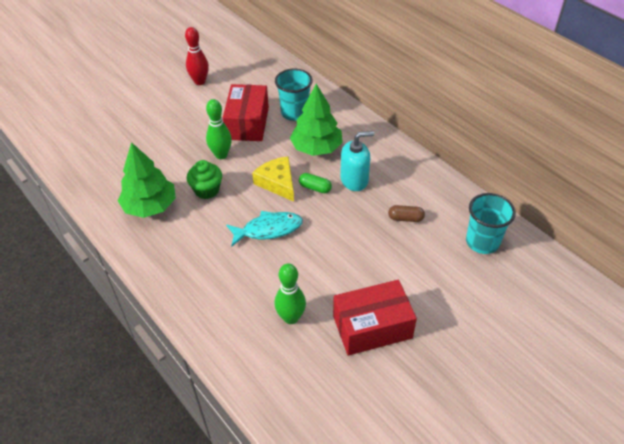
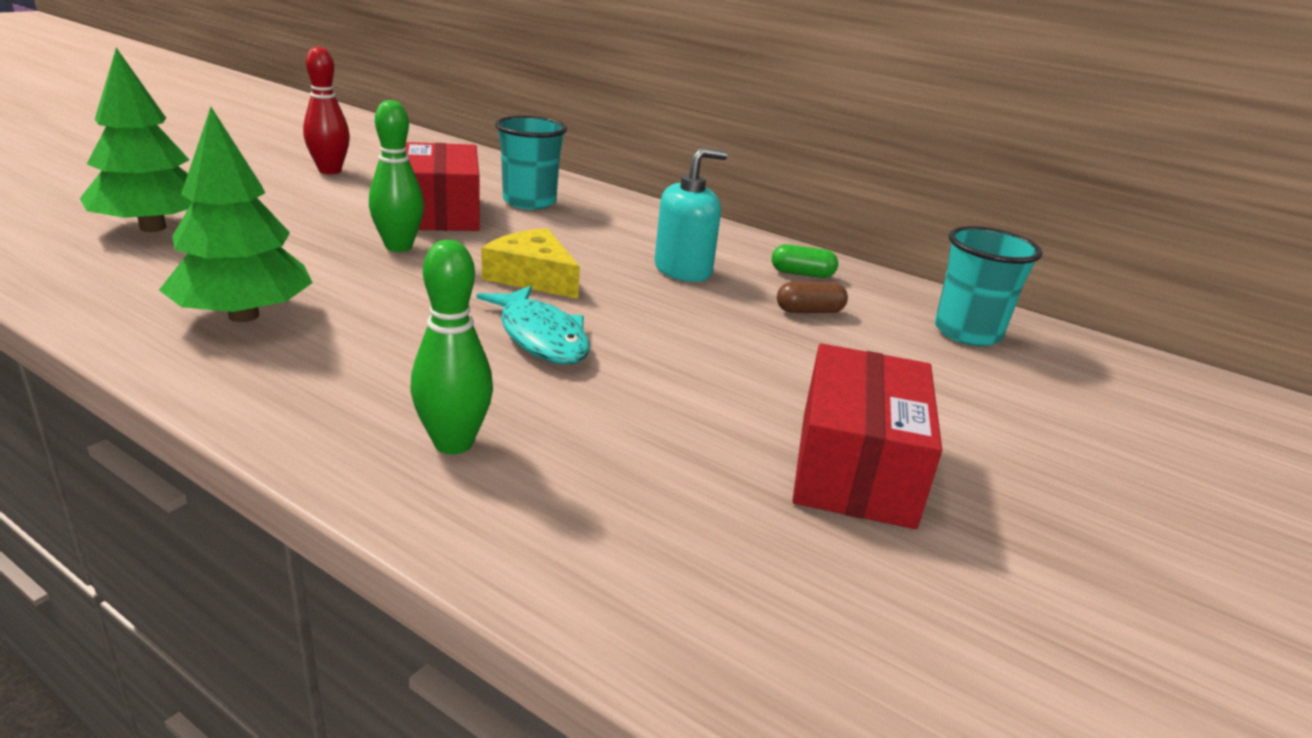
camera: 20 degrees left, 20 degrees down
green cupcake [187,160,222,199] -> none
turquoise fish [226,211,303,247] -> turquoise fish turned 90 degrees clockwise [476,286,590,365]
green bowling pin [274,263,306,324] -> green bowling pin moved to [410,240,493,454]
green tree [290,84,343,156] -> green tree moved to [80,48,193,232]
green capsule [299,173,332,193] -> green capsule moved to [772,244,838,278]
red box [333,280,417,356] -> red box turned 45 degrees counterclockwise [792,343,942,529]

